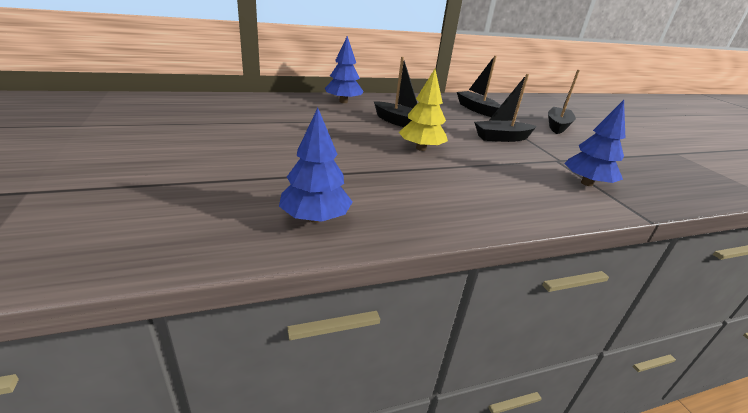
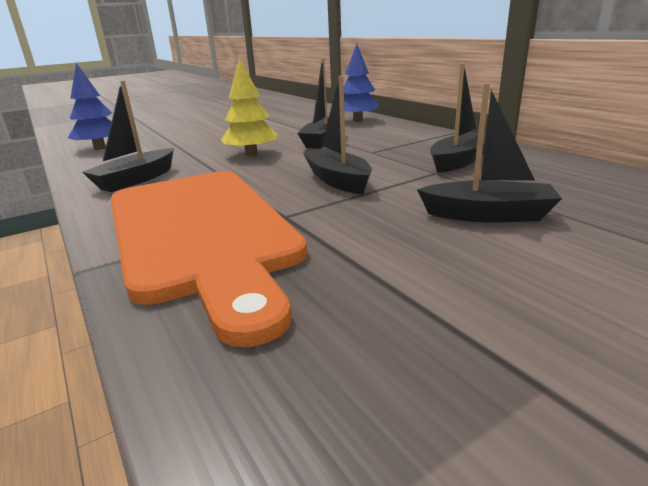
camera: 80 degrees right, 5 degrees down
blue tree [564,100,625,186] -> orange cutting board [110,171,307,347]
none -> black boat [82,81,174,192]

